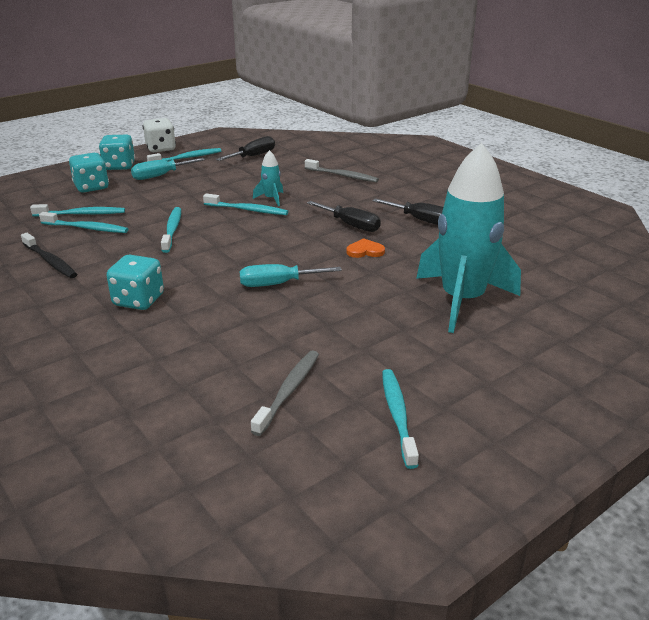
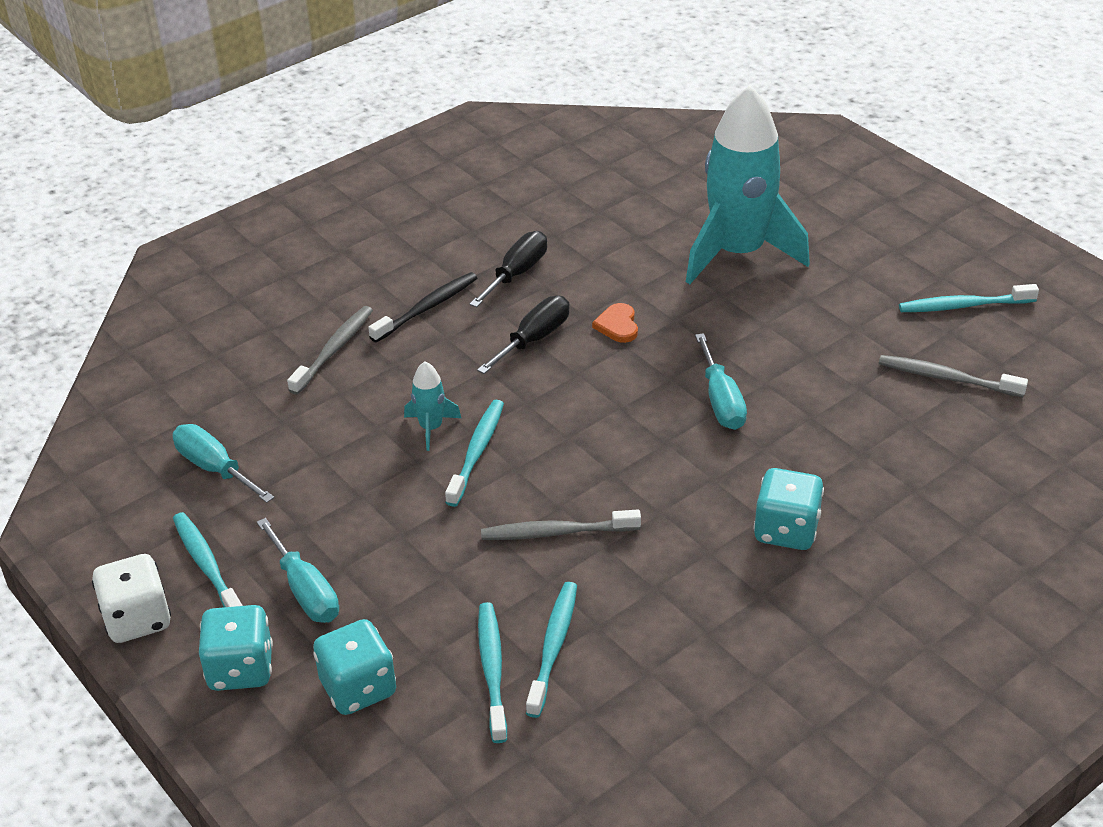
camera: 90 degrees left, 10 degrees up
black toothbrush [21,233,77,278] -> black toothbrush moved to [368,272,477,343]
turquoise toothbrush [161,207,181,253] -> grey toothbrush [481,510,641,540]
black screwdriver [216,136,275,161] -> turquoise screwdriver [173,424,274,503]

